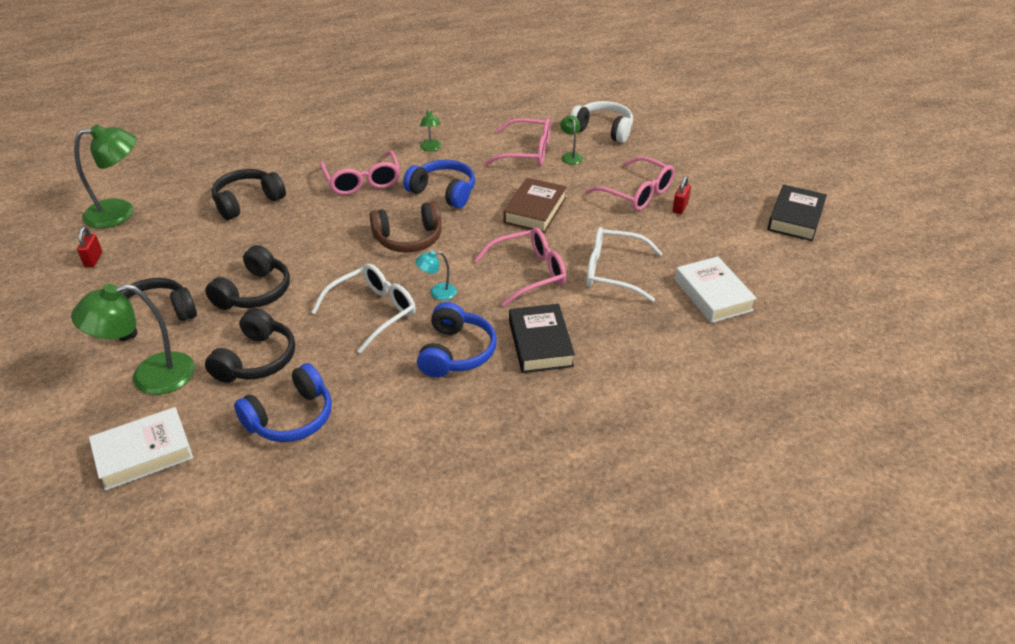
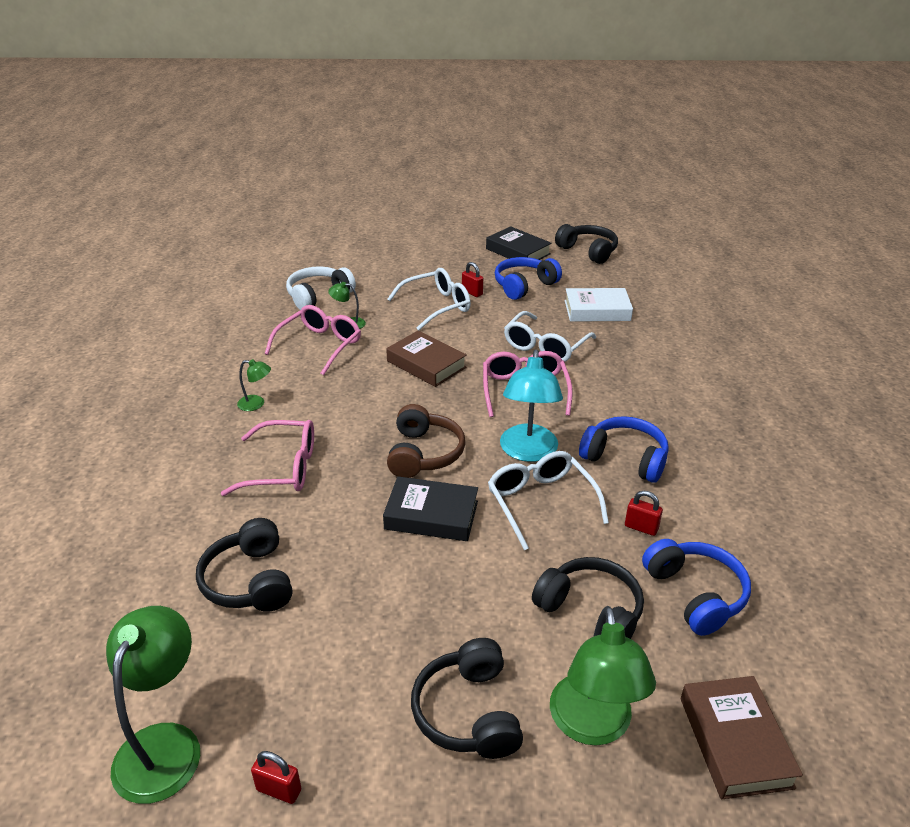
camera: 70 degrees left, 5 degrees down
white book [89,407,193,491] -> brown book [681,676,803,799]
black headphones [205,245,290,310] -> black headphones moved to [555,224,618,264]
blue headphones [403,160,475,208] -> blue headphones moved to [495,257,562,300]
turquoise lamp [415,251,457,300] -> turquoise lamp [500,350,563,462], size x2.06
black book [509,304,575,373] -> black book moved to [383,476,478,541]
pink glasses [585,156,675,211] -> white glasses [387,268,471,330]
none -> red padlock [625,491,663,536]

